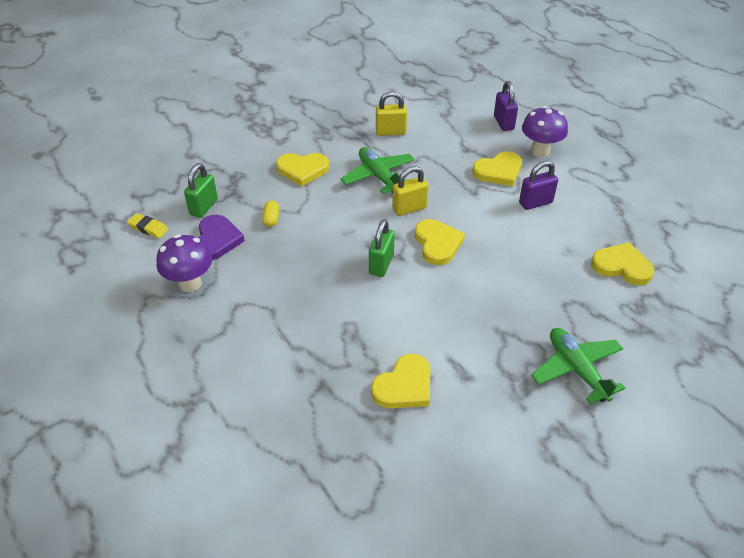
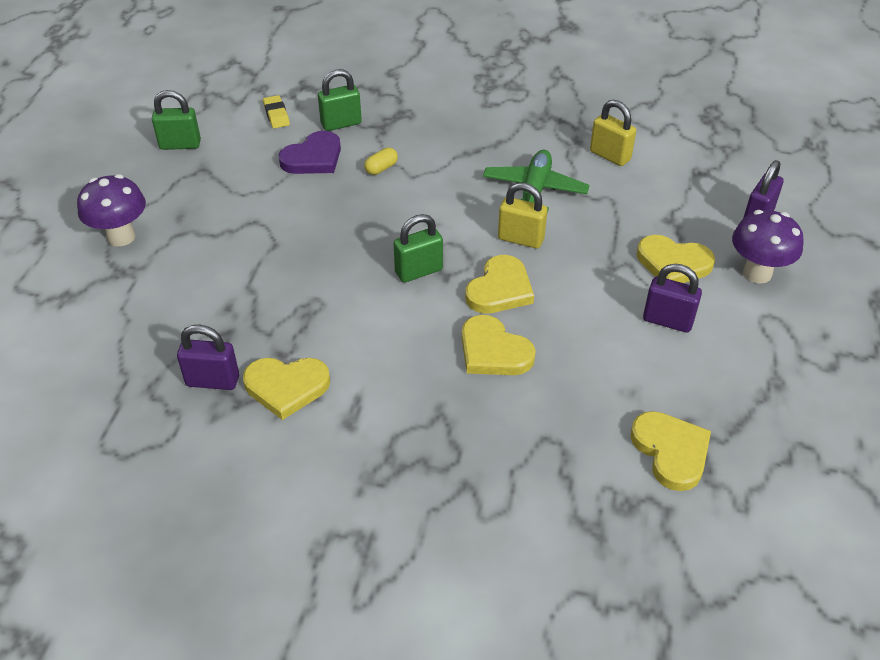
camera: 45 degrees right, 0 degrees up
purple mushroom [157,234,212,292] -> purple mushroom moved to [77,174,146,247]
yellow heart [276,153,329,186] -> yellow heart moved to [462,315,536,375]
green plane [531,328,625,404] -> none
none -> green padlock [152,90,201,150]
none -> purple padlock [177,324,239,390]

